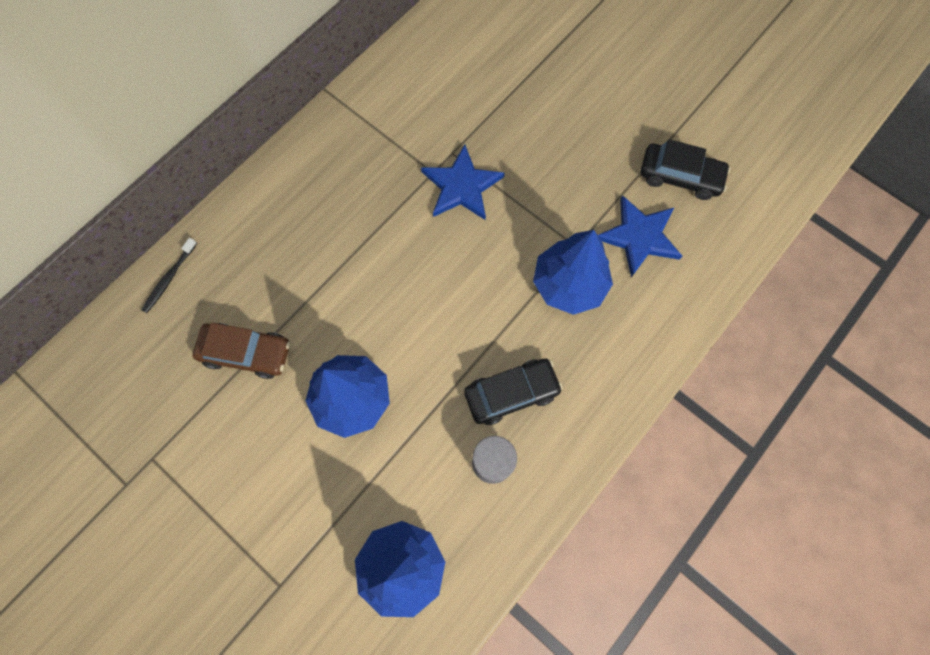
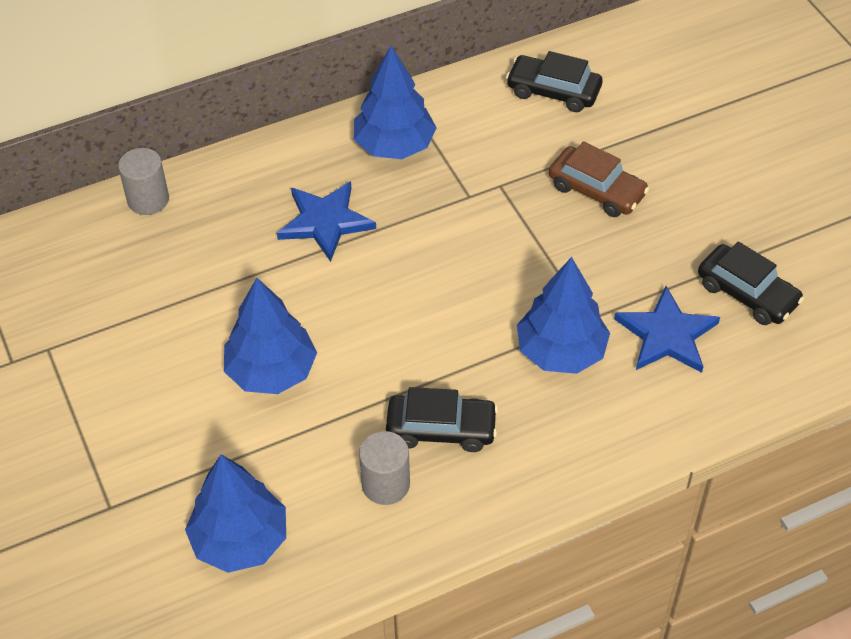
camera: 25 degrees right, 20 degrees down
black toothbrush [142,237,197,313] -> grey cylinder [118,148,169,215]
brown car [193,323,290,379] -> brown car moved to [549,141,649,217]
blue star [421,144,505,220] -> blue star moved to [277,181,376,262]
none -> blue tree [354,46,437,159]
none -> black car [506,51,602,112]

